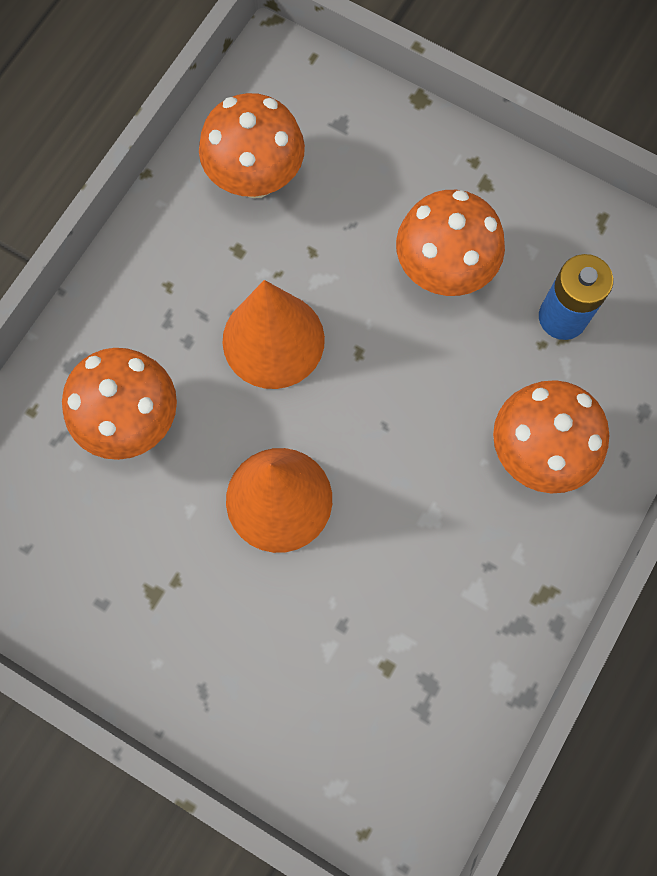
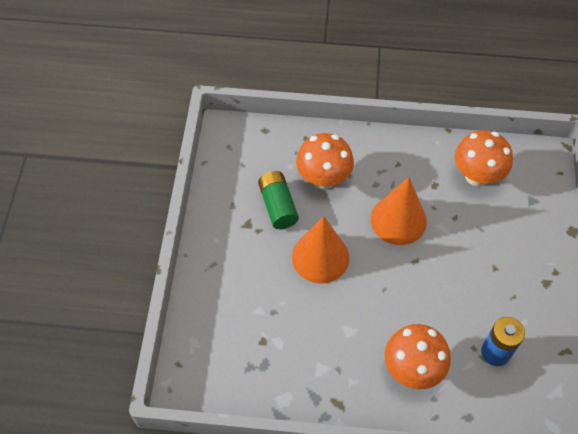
camera: 65 degrees right, 15 degrees down
orange mushroom [396,190,505,296] -> none
none -> green battery [258,171,299,229]

